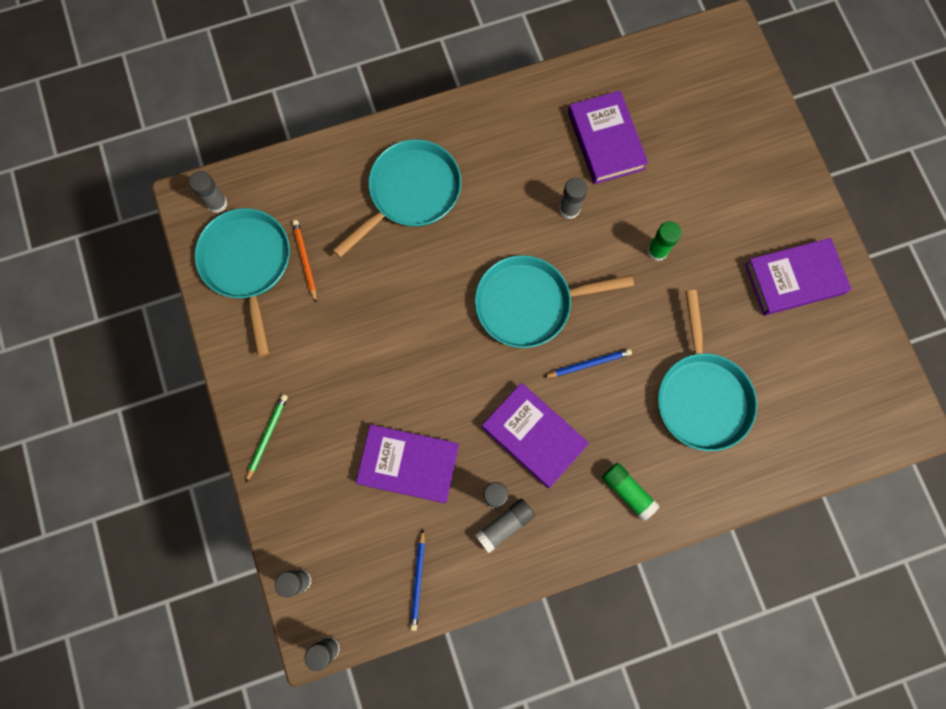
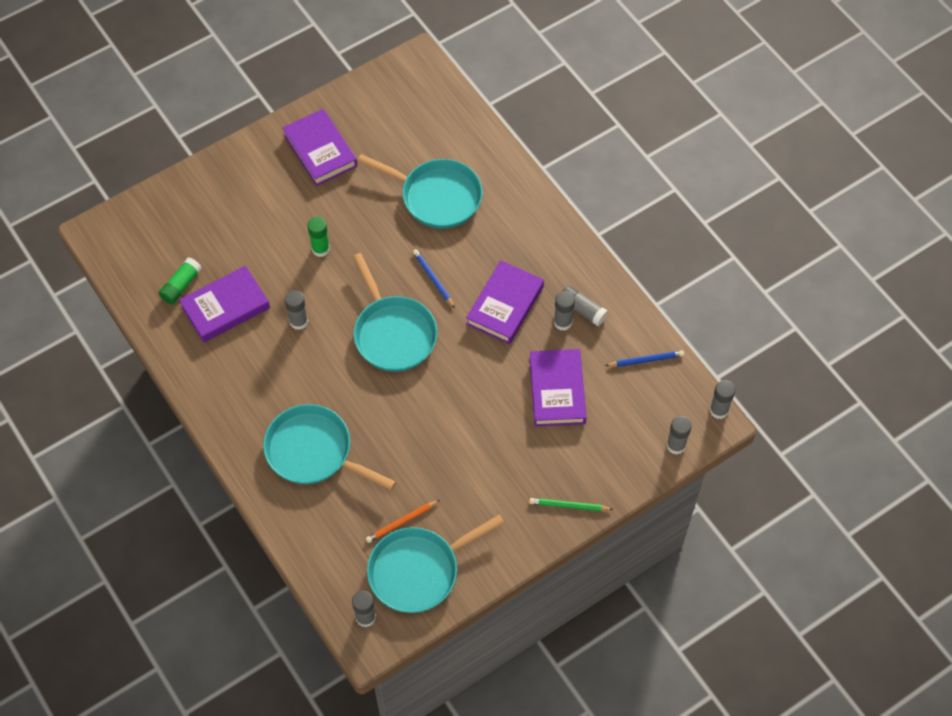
camera: 105 degrees left, 15 degrees down
green glue stick [602,463,660,521] -> green glue stick moved to [159,257,202,304]
turquoise pan [658,290,757,451] -> turquoise pan turned 45 degrees clockwise [357,154,483,229]

